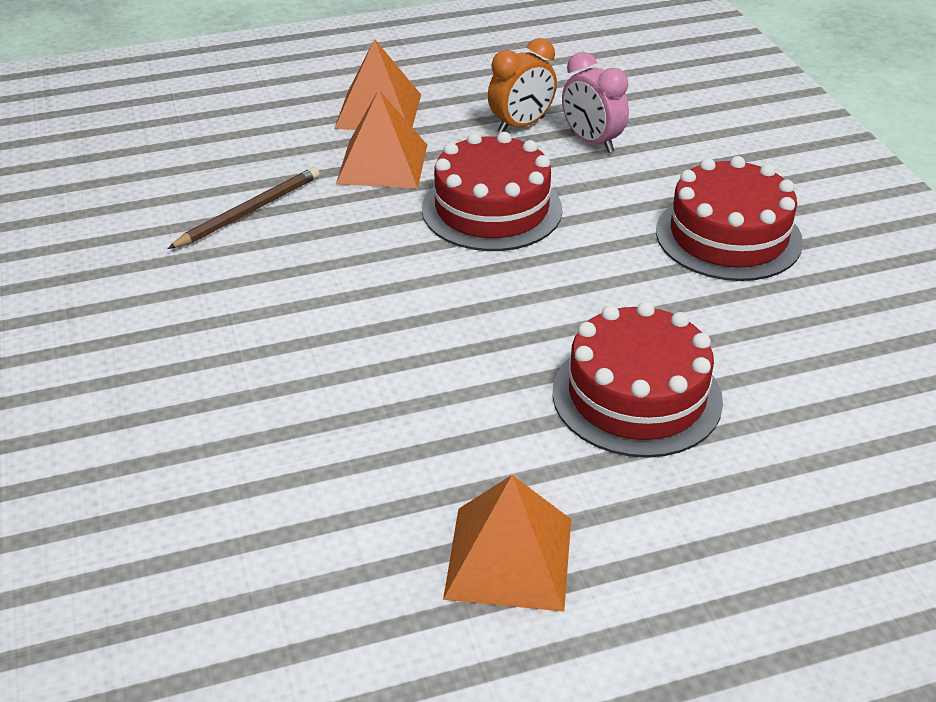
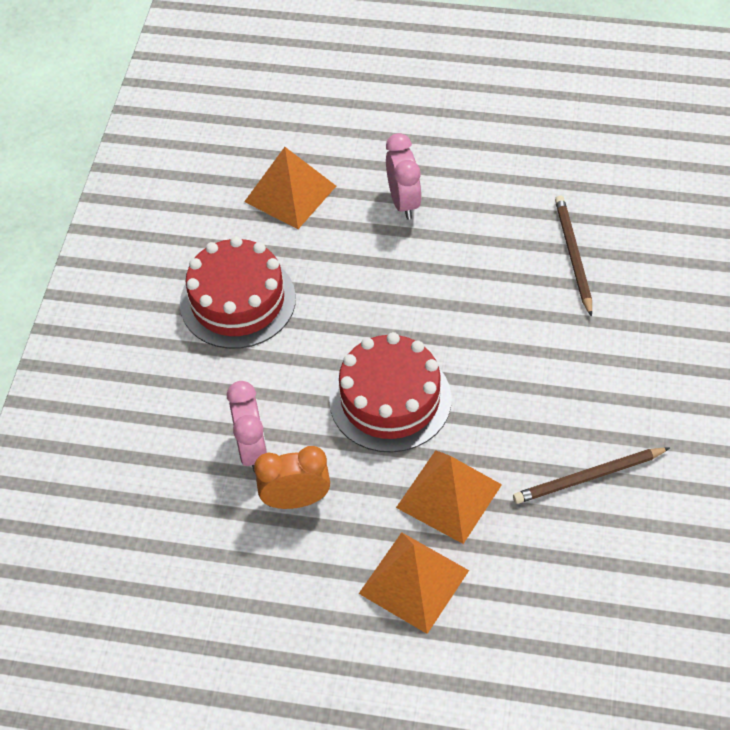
camera: 150 degrees left, 15 degrees up
orange pyramid [443,475,571,612] -> orange pyramid moved to [244,147,336,229]
red cake [552,302,723,458] -> pink clock [386,133,422,220]
none -> brown pencil [555,196,592,317]

